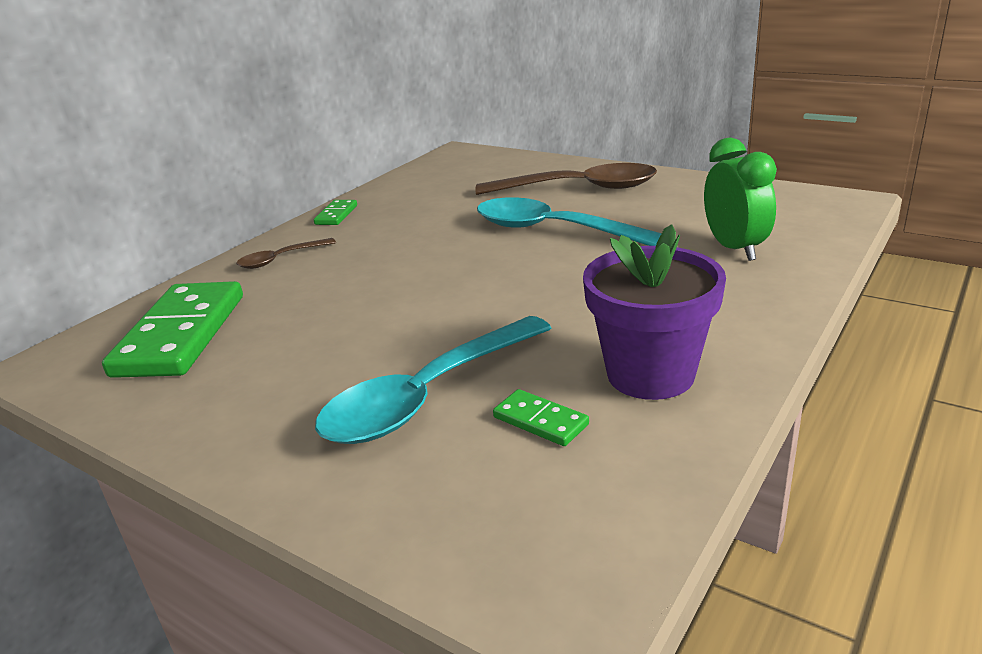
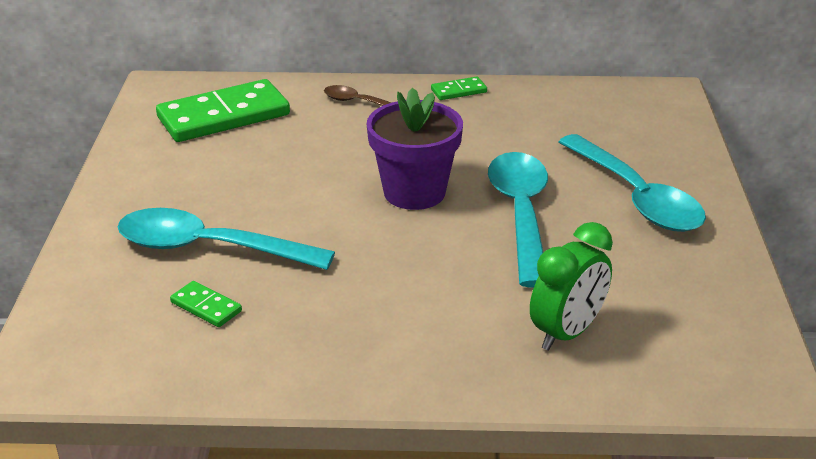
camera: 55 degrees right, 5 degrees up
brown spoon [475,163,657,195] -> turquoise spoon [559,134,706,232]
green domino [493,389,589,446] -> green domino turned 60 degrees counterclockwise [170,281,242,327]
purple flower pot [583,224,726,400] -> purple flower pot moved to [366,87,463,210]

